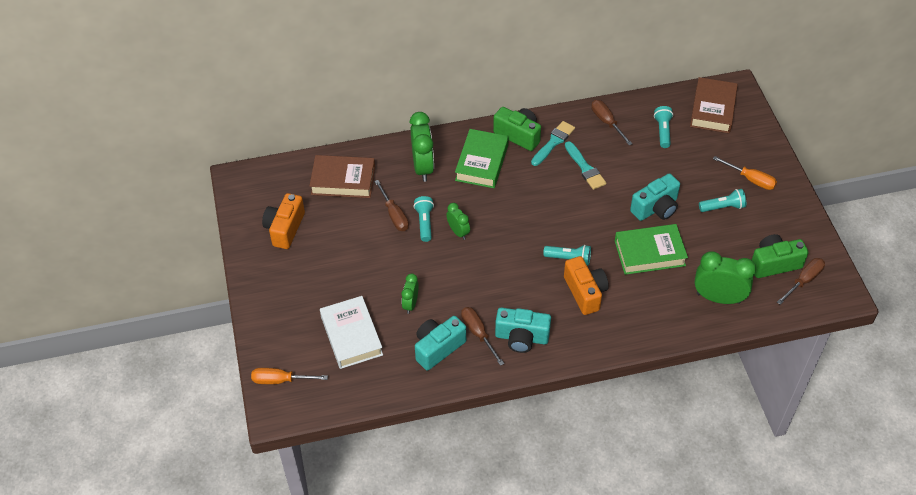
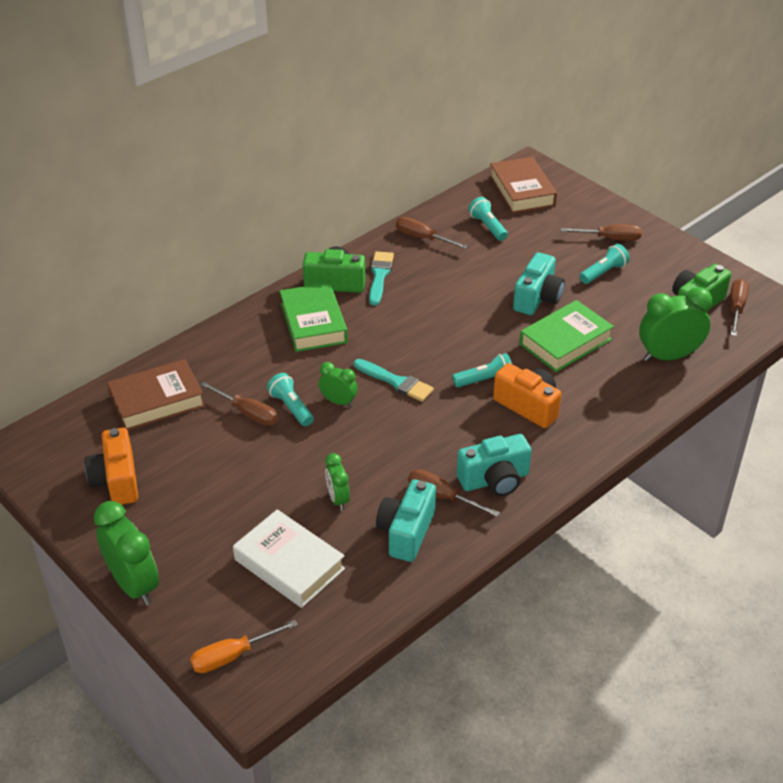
camera: 30 degrees left, 10 degrees down
green clock [410,112,434,182] -> green clock moved to [94,501,159,605]
turquoise brush [565,141,606,190] -> turquoise brush moved to [354,359,434,402]
orange screwdriver [713,156,777,190] -> brown screwdriver [561,224,641,241]

